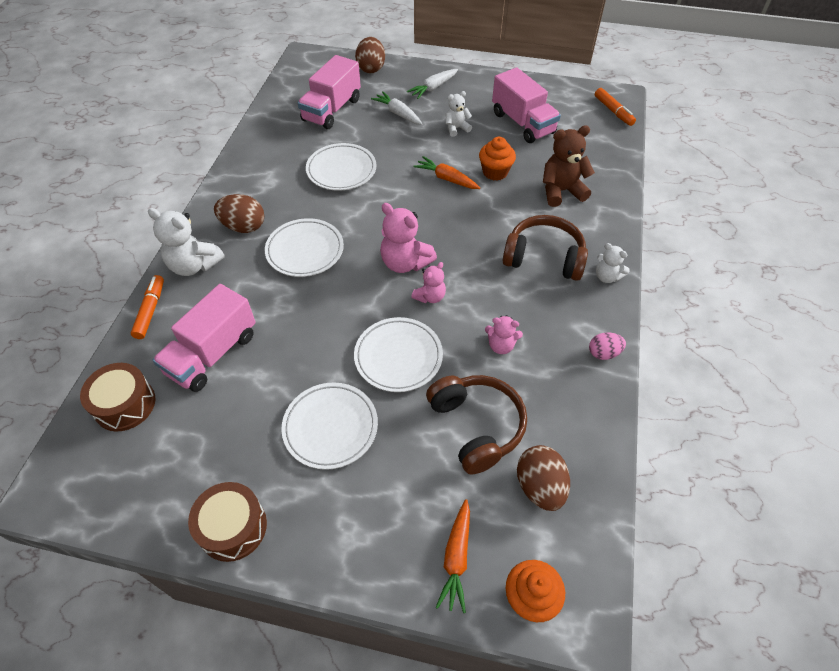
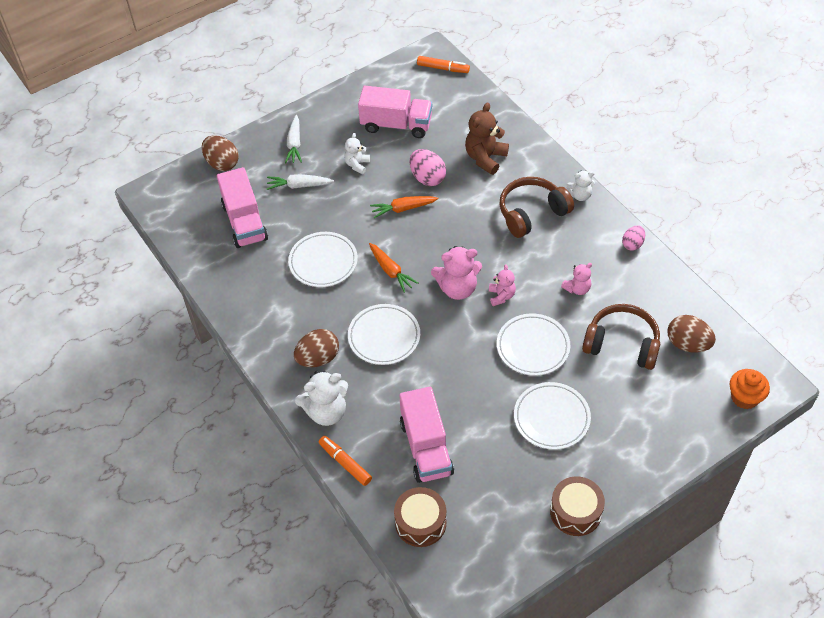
camera: 45 degrees left, 0 degrees up
orange carrot [436,499,470,613] -> orange carrot moved to [369,243,419,293]
orange cupcake [479,137,516,181] -> pink egg [410,149,446,186]

